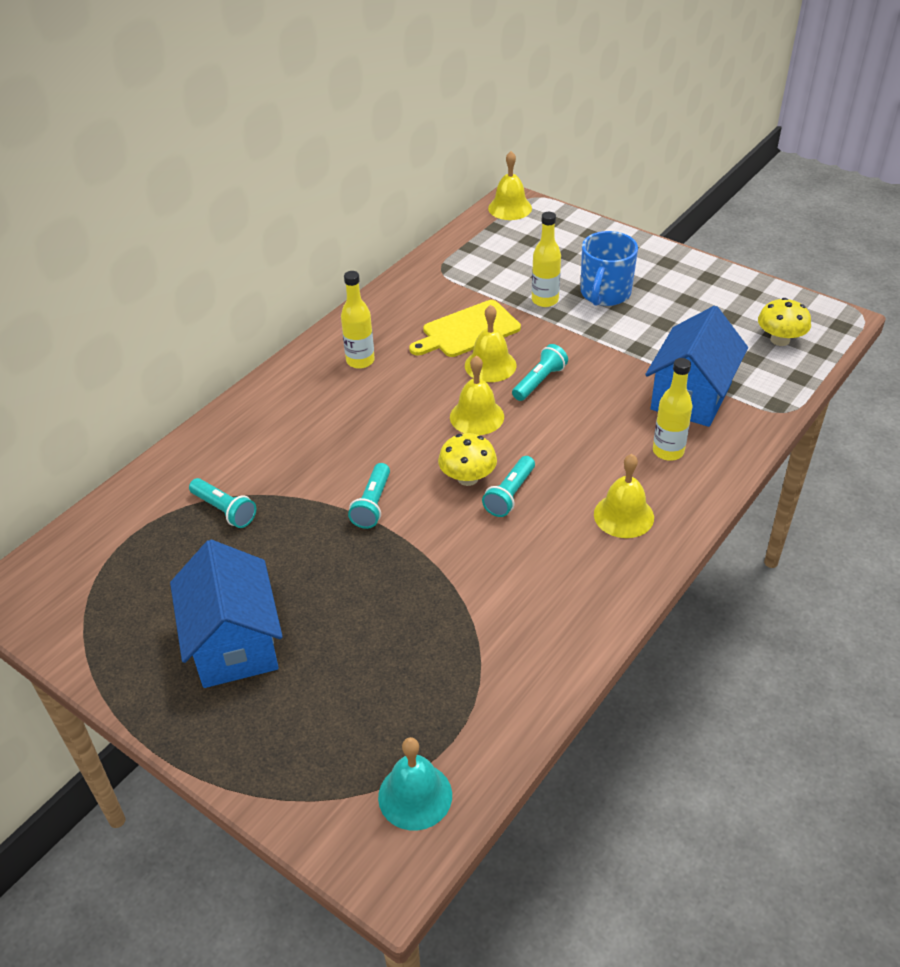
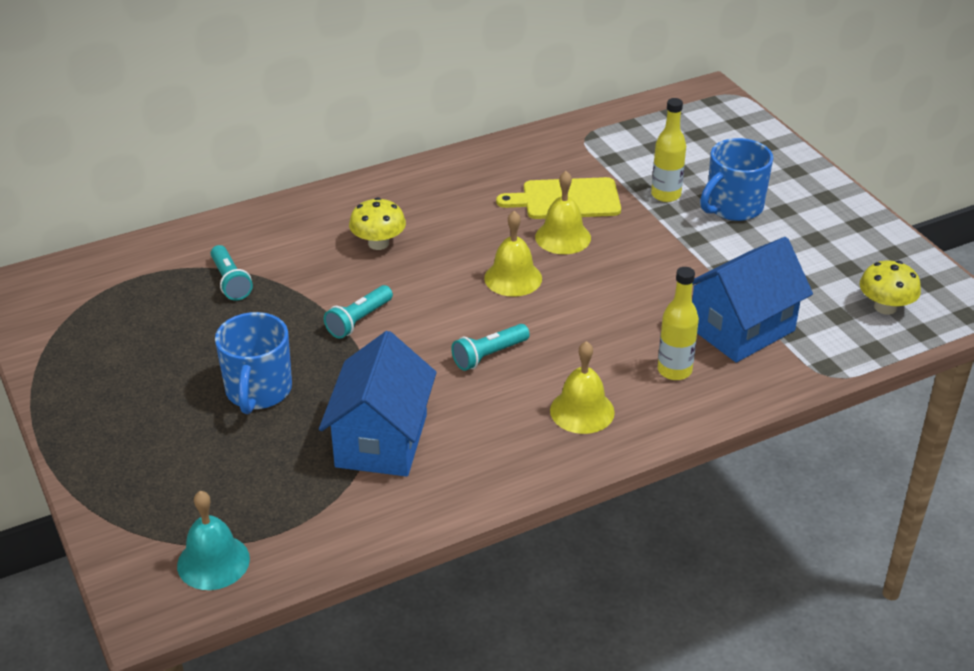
camera: 25 degrees right, 5 degrees down
blue house [170,540,283,688] -> blue house moved to [319,331,437,477]
yellow bottle [341,271,375,369] -> none
yellow mushroom [438,433,497,486] -> yellow mushroom moved to [349,197,406,250]
yellow bell [488,151,532,220] -> none
turquoise flashlight [512,344,568,401] -> none
none -> blue mug [215,312,292,414]

